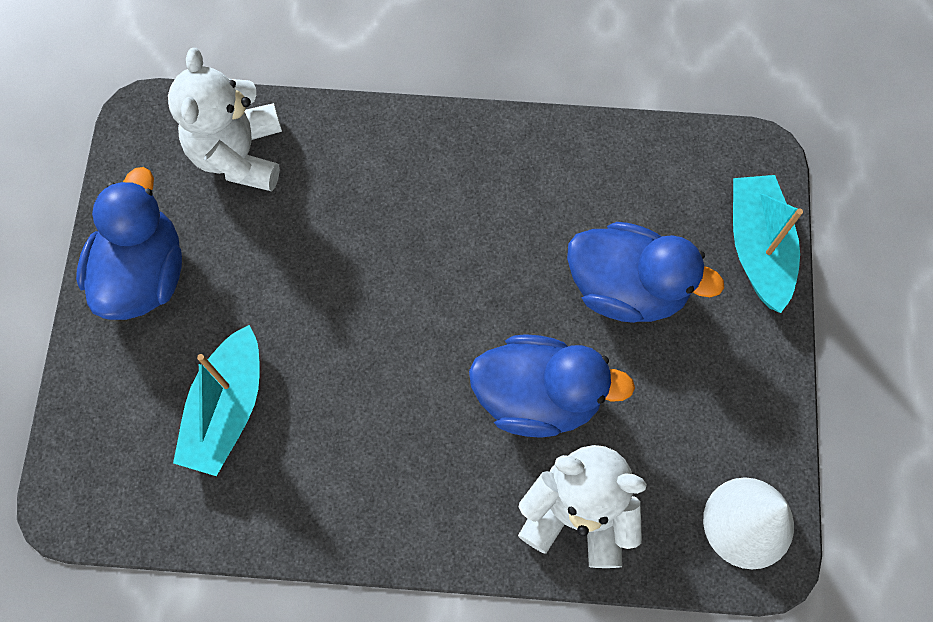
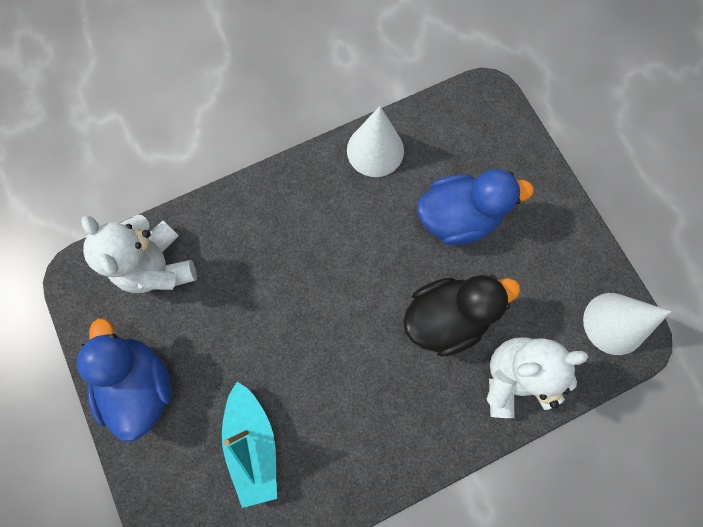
camera: 30 degrees left, 5 degrees up
blue duck [469,334,635,438] -> black duck [403,275,521,357]
turquoise boat [733,175,803,313] -> none
none -> white cone [347,106,404,177]

